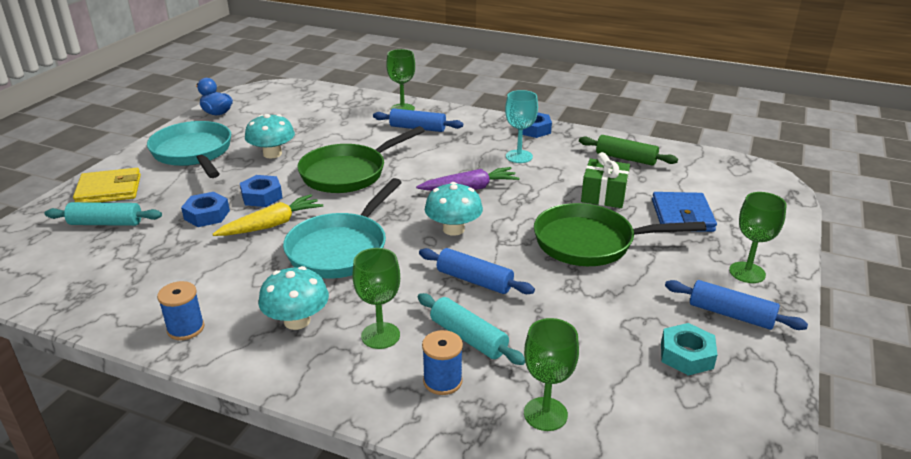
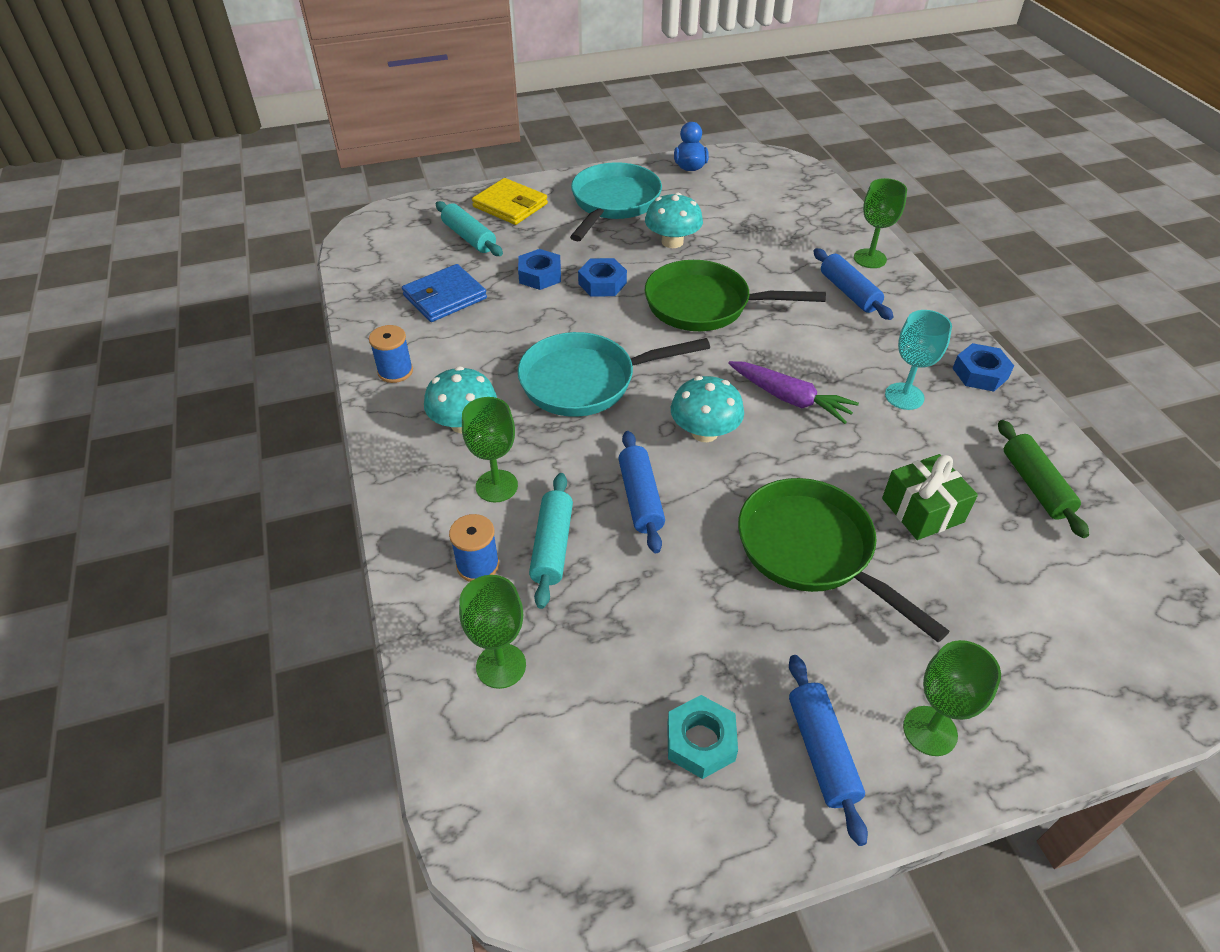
camera: 50 degrees right, 15 degrees up
yellow carrot [213,194,323,236] -> none
blue wallet [652,192,717,232] -> blue wallet moved to [402,264,487,322]

